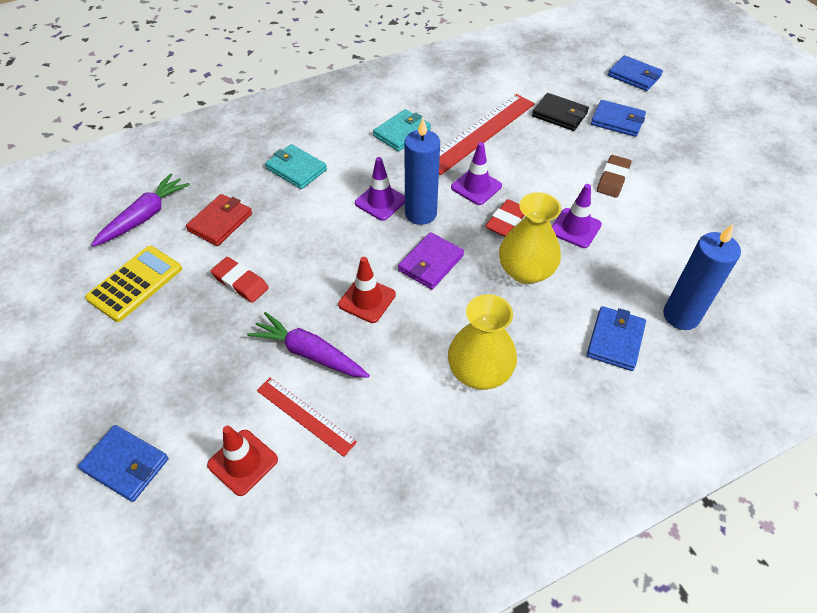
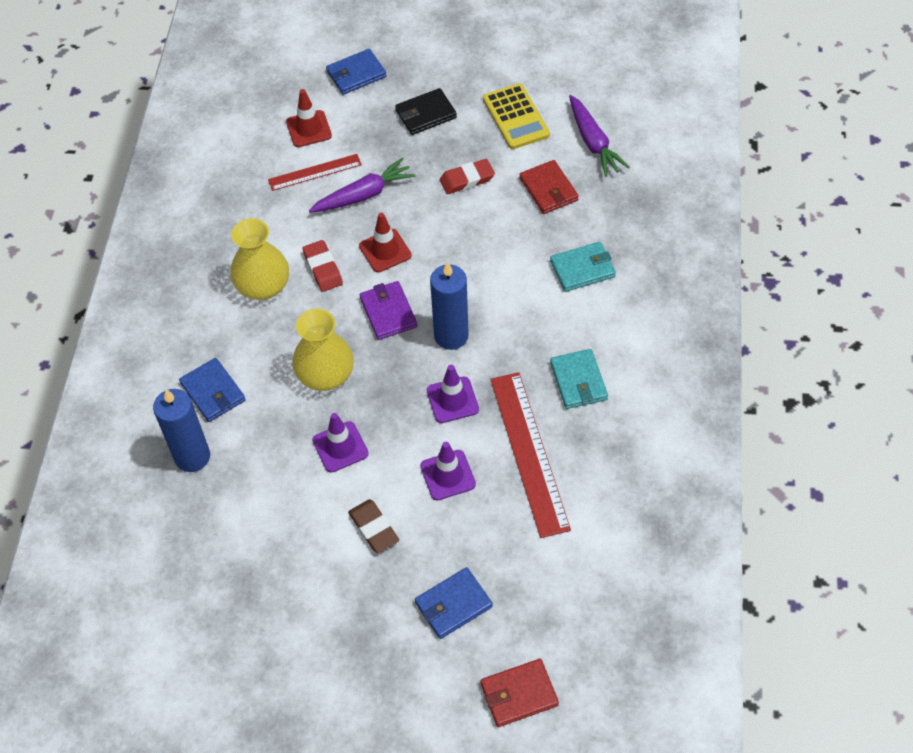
camera: 125 degrees right, 5 degrees up
purple traffic cone [355,157,405,221] -> purple traffic cone moved to [420,442,476,500]
red eraser [485,199,525,237] -> red eraser moved to [303,240,343,292]
black wallet [532,93,589,131] -> black wallet moved to [395,88,457,135]
blue wallet [608,55,663,91] -> red wallet [480,659,559,727]

